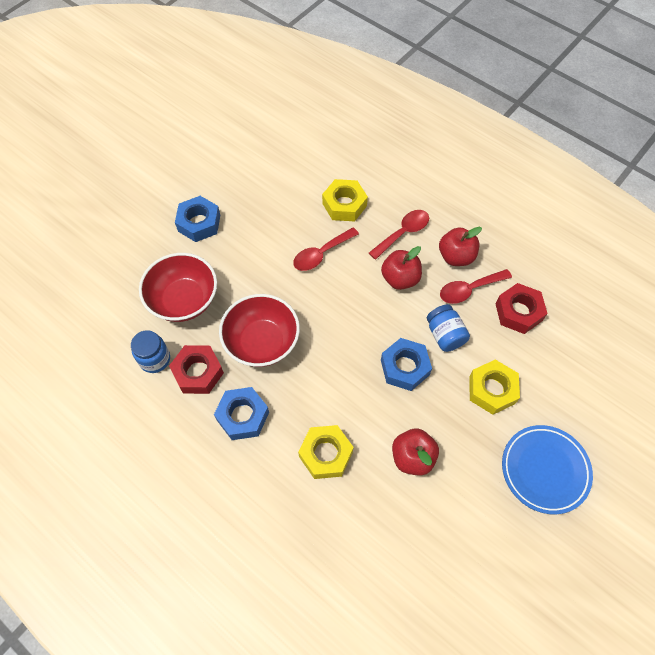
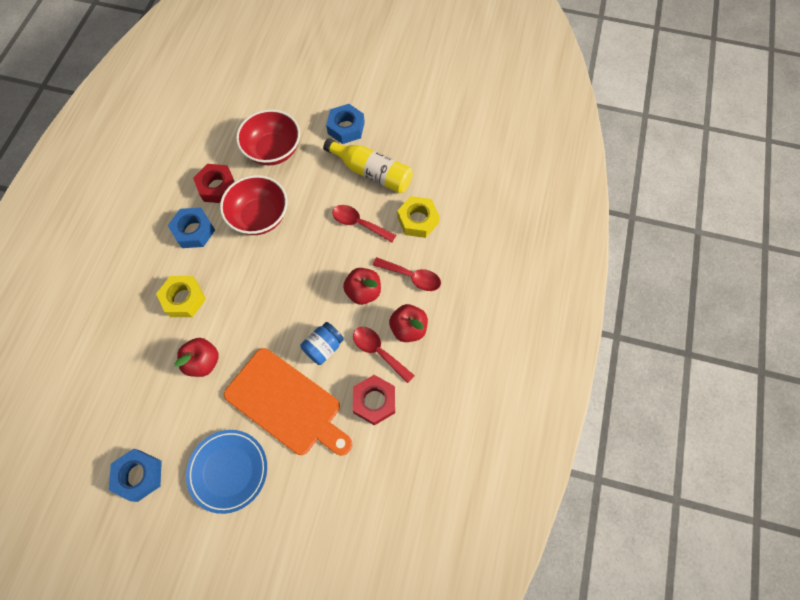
camera: 65 degrees right, 5 degrees up
blue jar [131,330,170,373] -> none
blue nut [381,338,432,391] -> blue nut moved to [109,449,162,502]
yellow nut [469,360,520,415] -> orange cutting board [224,348,352,456]
none -> yellow bottle [323,138,413,193]

